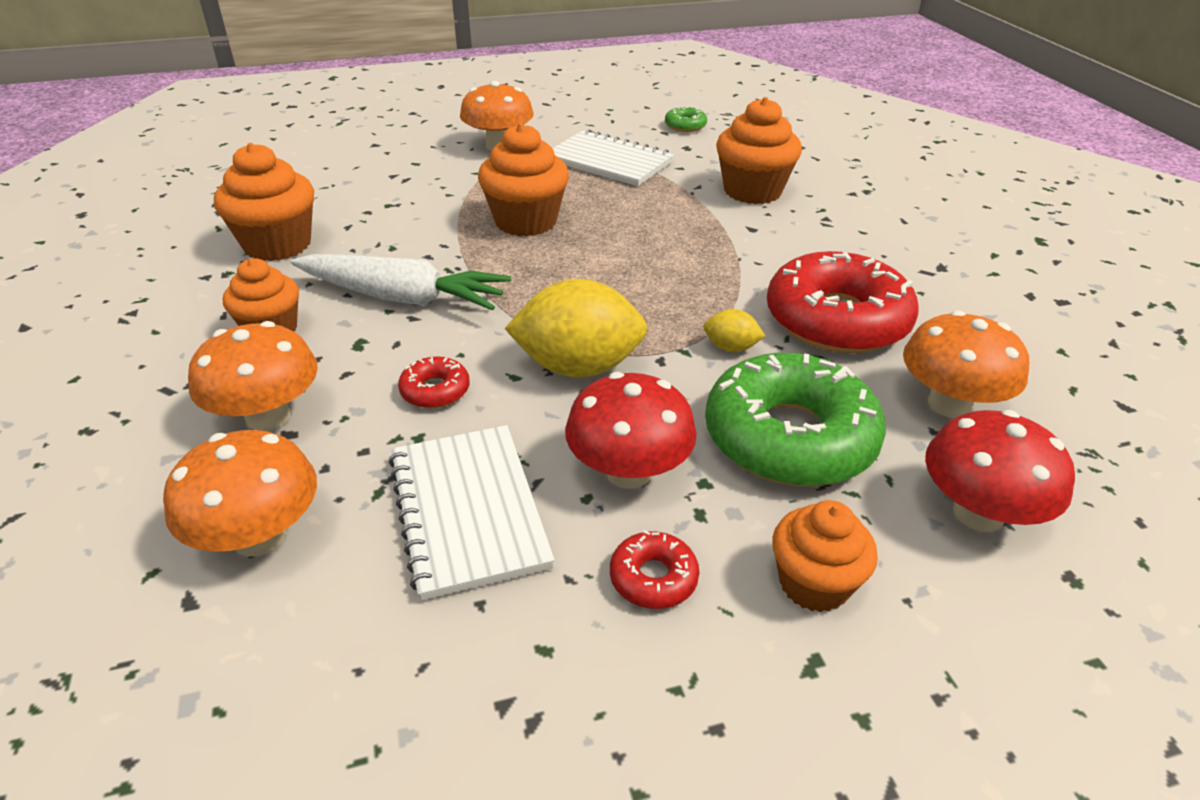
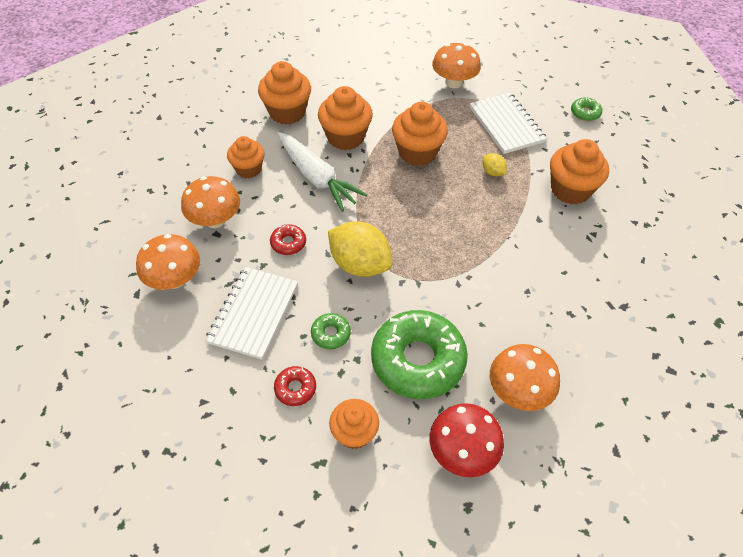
camera: 35 degrees right, 15 degrees up
red mushroom [565,372,697,489] -> green donut [311,313,351,349]
yellow lemon [703,309,765,352] -> yellow lemon moved to [483,153,507,177]
red donut [767,251,919,353] -> none
none -> orange cupcake [318,86,373,150]

